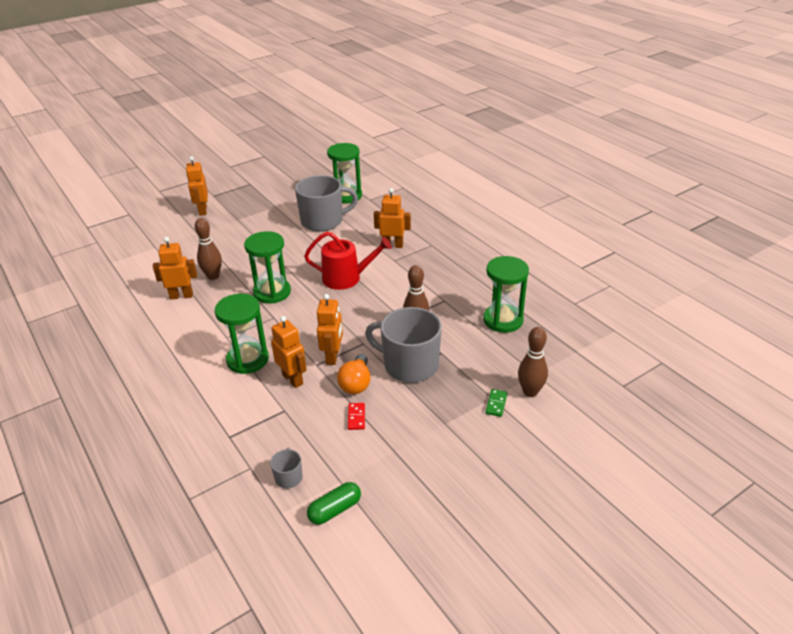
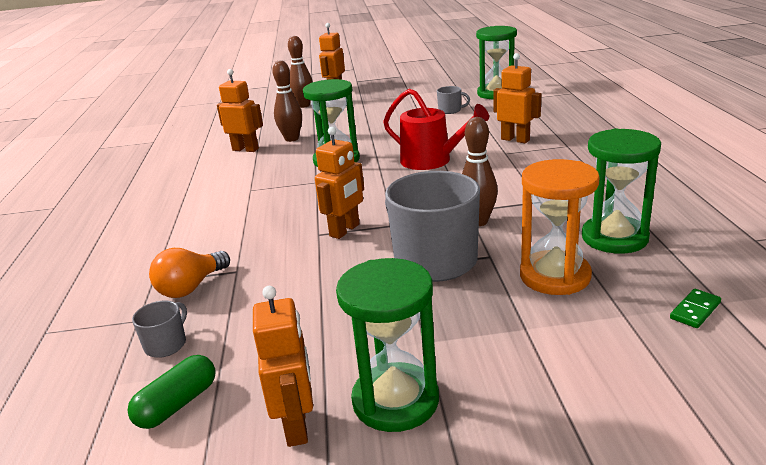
camera: 30 degrees right, 10 degrees down
green hourglass [215,294,269,374] -> green hourglass moved to [336,258,439,432]
orange robot [271,316,307,388] -> orange robot moved to [253,286,313,447]
grey mug [295,175,358,232] -> grey mug [437,86,470,114], size x0.43
green capsule [307,482,361,525] -> green capsule turned 45 degrees counterclockwise [128,355,215,429]
orange light bulb [337,354,370,394] -> orange light bulb moved to [149,248,230,298]
red domino [348,403,365,430] -> none
green domino [485,389,507,417] -> green domino moved to [670,289,721,328]
brown bowling pin [518,327,548,397] -> brown bowling pin moved to [288,36,313,108]
none -> orange hourglass [520,159,600,295]

